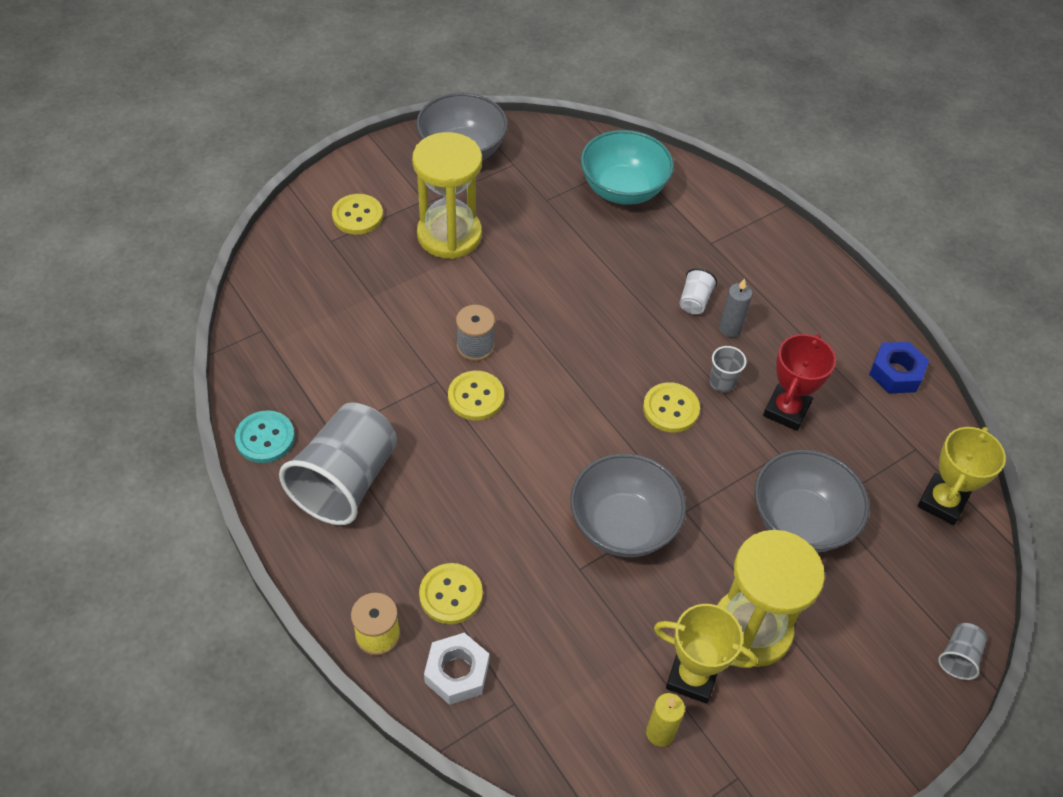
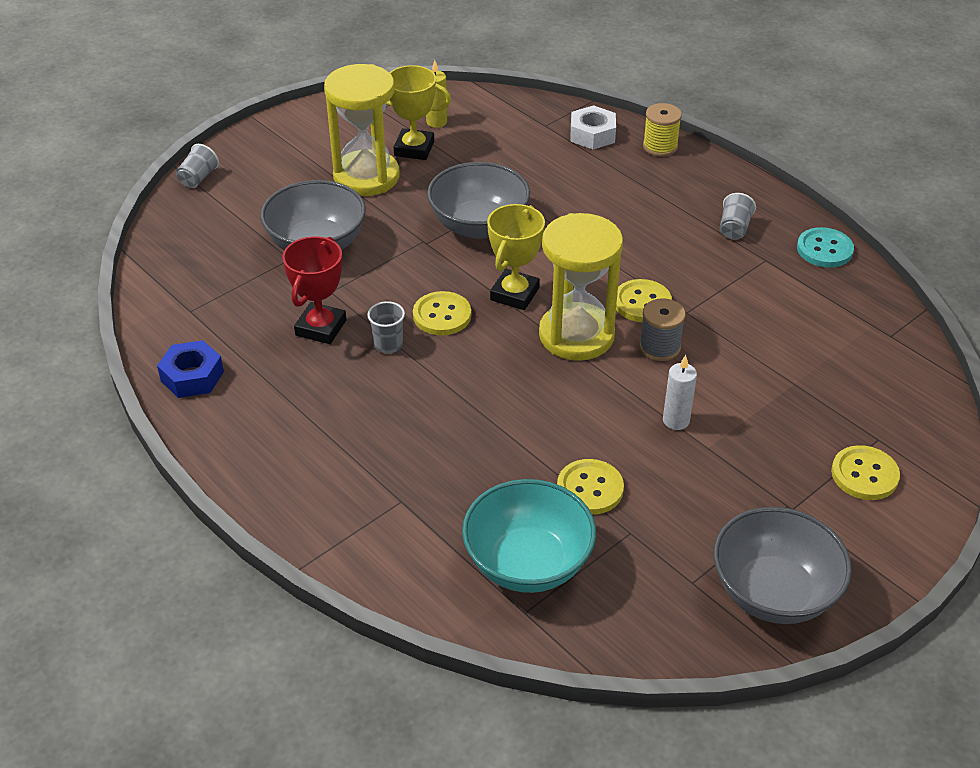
camera: 175 degrees right, 10 degrees down
grey cup [279,402,397,525] -> grey cup [719,193,756,240], size x0.43
yellow hourglass [412,132,482,259] -> yellow hourglass moved to [539,213,623,361]
yellow button [419,563,483,624] -> yellow button moved to [557,459,624,515]
white cup [679,268,717,314] -> none
grey candle [719,278,752,337] -> none
yellow trophy [918,427,1006,525] -> yellow trophy moved to [487,204,545,310]
none -> white candle [663,355,697,430]

